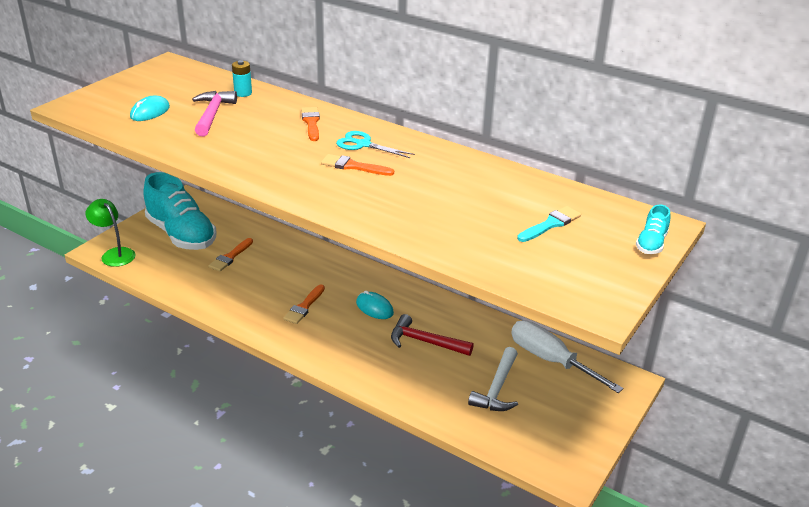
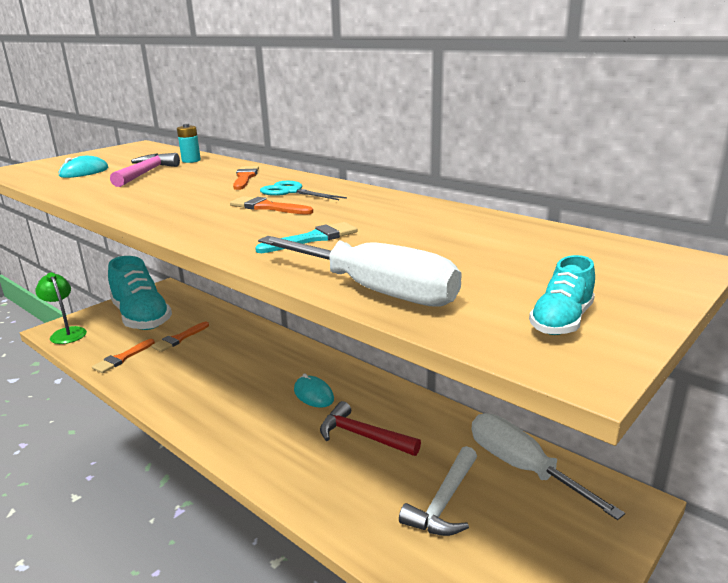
camera: 10 degrees right, 10 degrees down
orange brush [283,284,325,324] -> orange brush moved to [92,339,155,373]
turquoise brush [517,206,581,242] -> turquoise brush moved to [255,222,358,253]
turquoise shoe [636,204,671,254] -> turquoise shoe moved to [529,255,595,335]
none -> white screwdriver [258,236,462,307]

